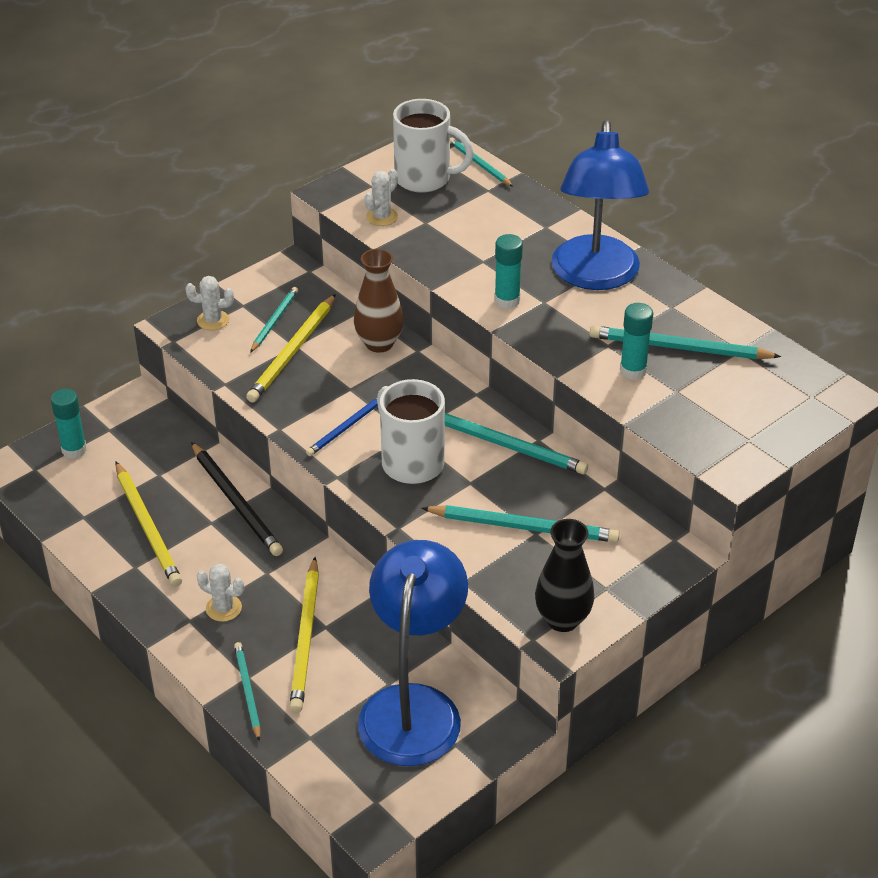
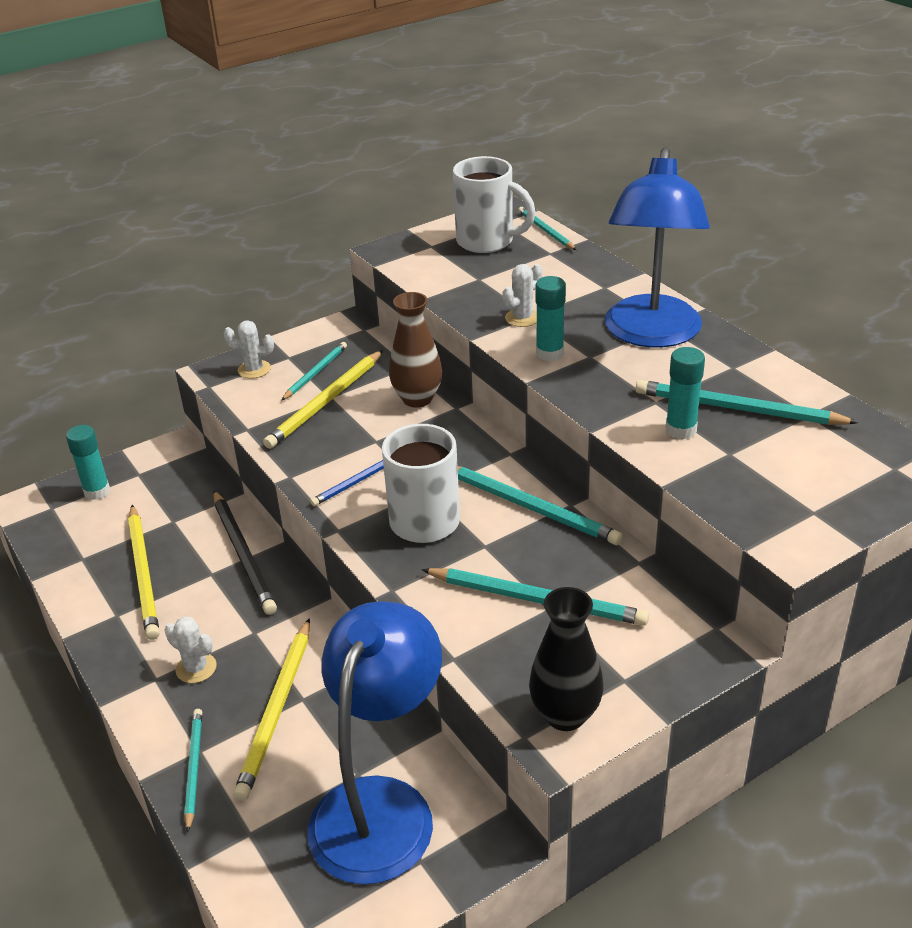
camera: 10 degrees right, 5 degrees down
white cactus [364,169,398,226] -> white cactus moved to [503,264,542,327]

